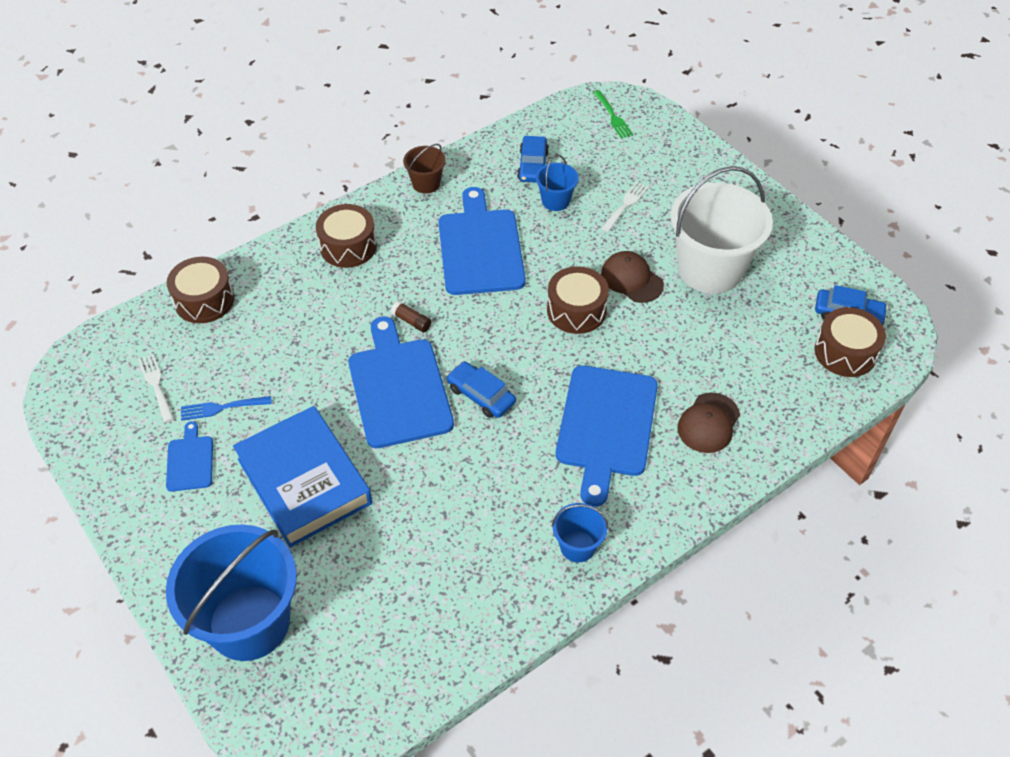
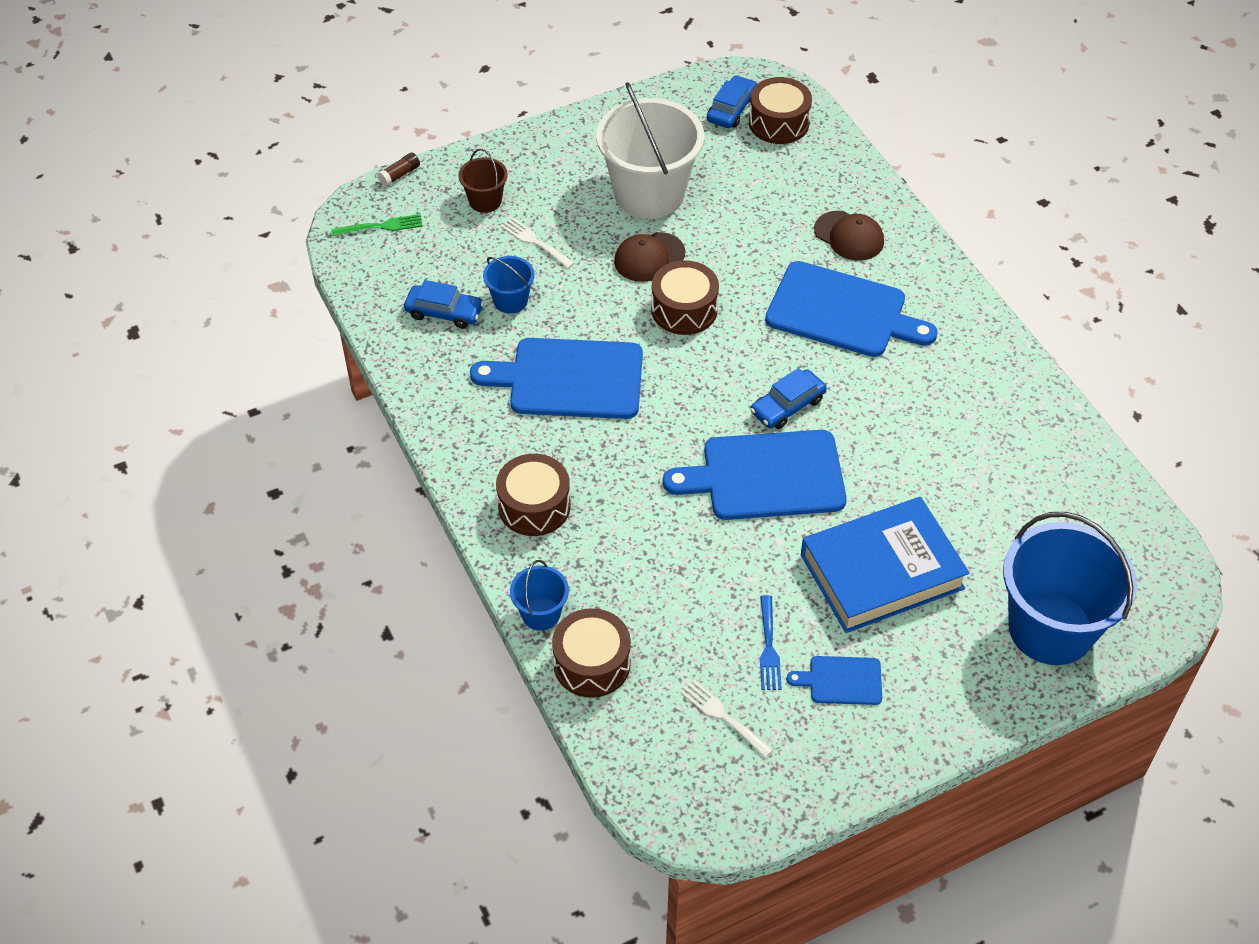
camera: 80 degrees left, 0 degrees up
white fork [138,354,174,423] -> white fork turned 60 degrees clockwise [680,680,773,758]
brown glue stick [391,301,432,332] -> brown glue stick moved to [378,152,420,186]
brown bucket [403,144,446,194] -> brown bucket moved to [458,149,508,213]
blue bucket [552,503,608,562] -> blue bucket moved to [510,560,569,631]

